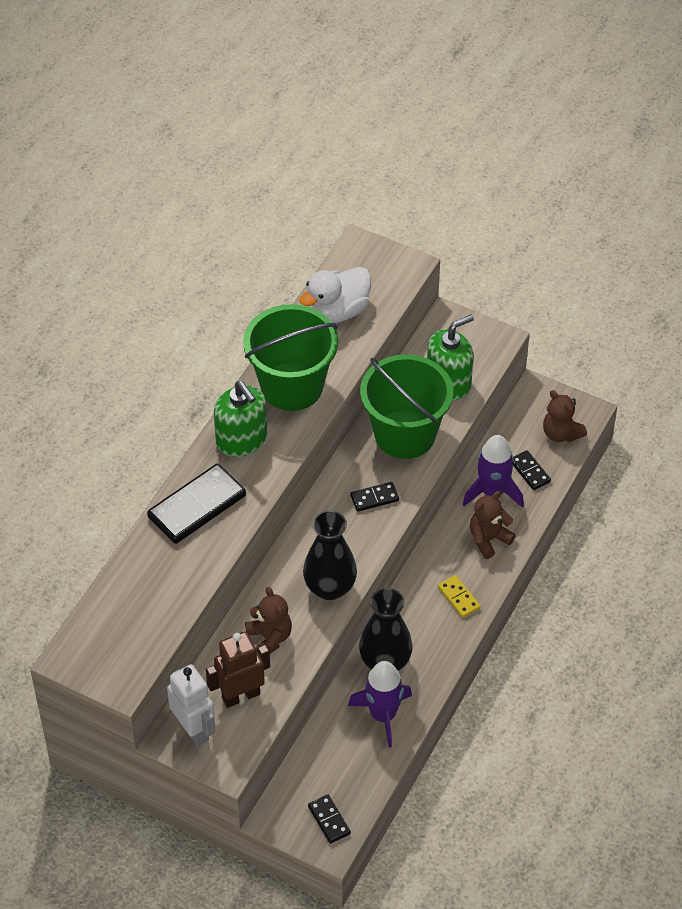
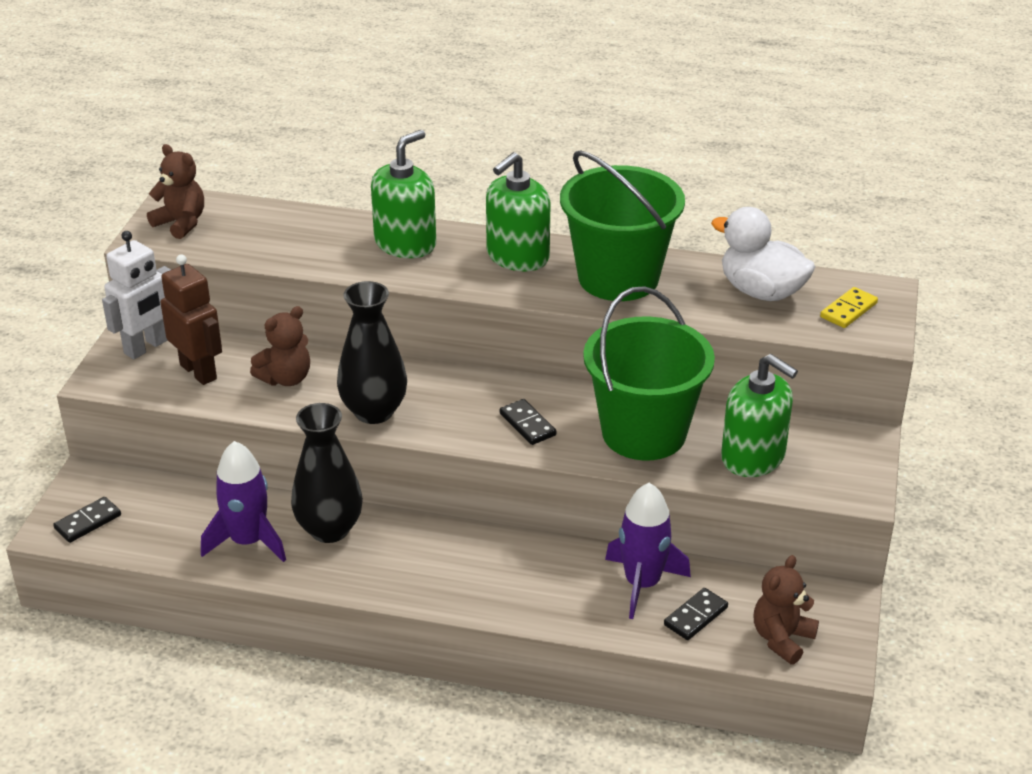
camera: 75 degrees right, 15 degrees down
black domino [147,464,246,544] -> green soap dispenser [371,130,436,258]
yellow domino [438,575,481,618] -> yellow domino moved to [820,287,878,328]
brown teddy bear [470,491,516,559] -> brown teddy bear moved to [147,144,204,239]

